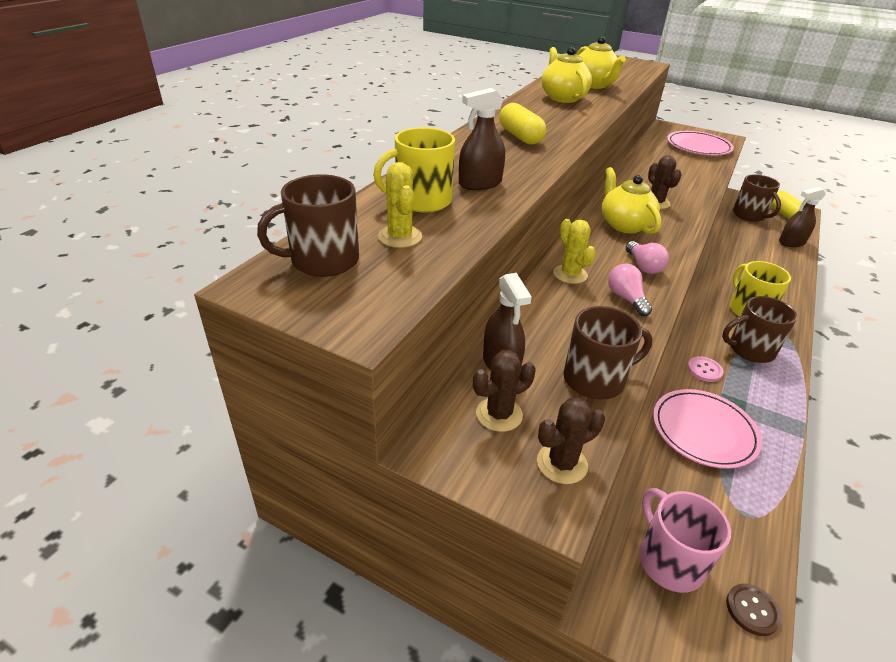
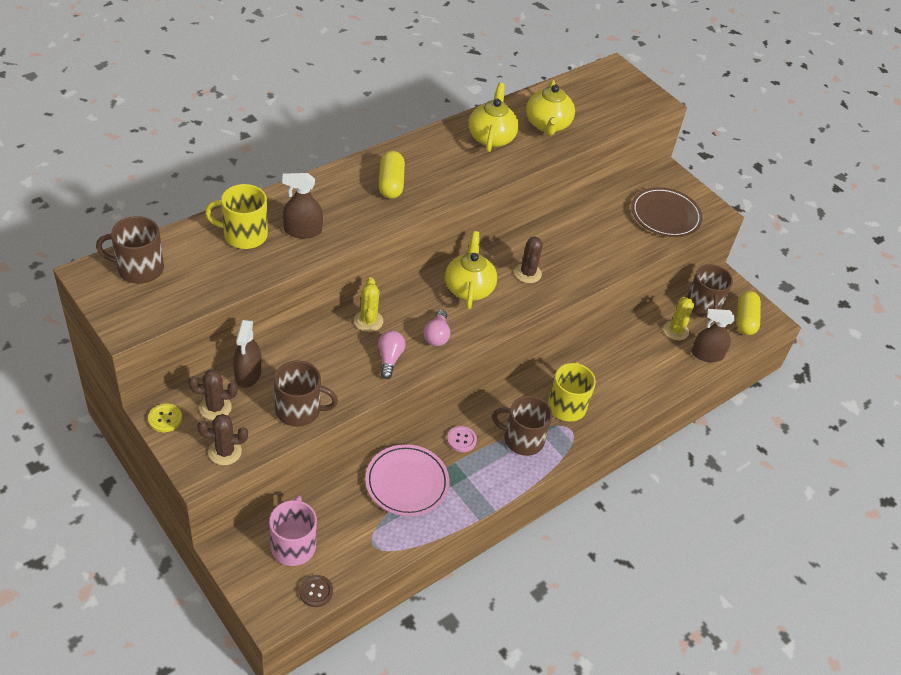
camera: 20 degrees right, 10 degrees up
yellow cactus [378,162,422,248] -> yellow cactus moved to [663,297,694,340]
pink plate [667,131,734,155] -> brown plate [631,187,703,237]
none -> yellow button [148,404,182,432]

